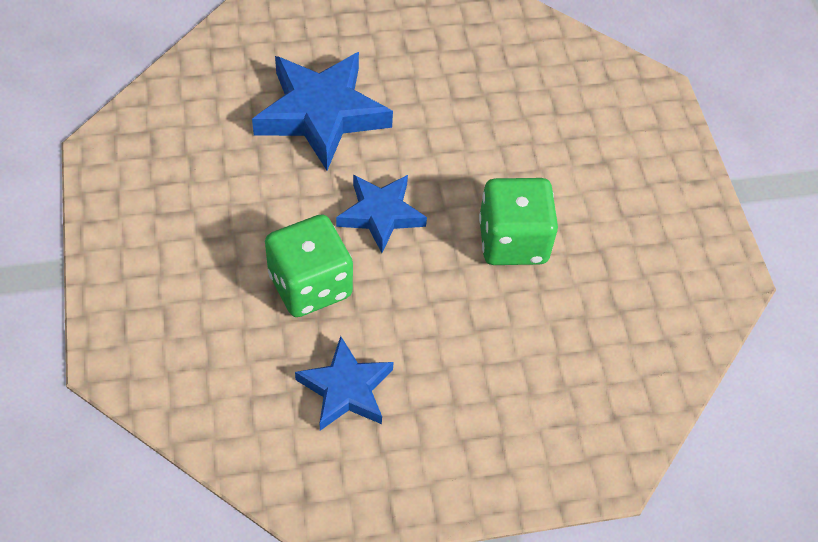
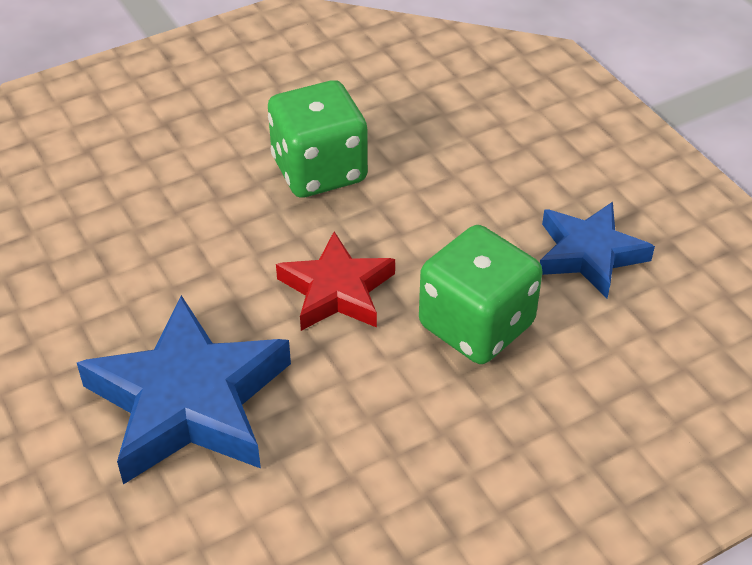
camera: 105 degrees left, 10 degrees down
blue star [336,175,427,253] -> red star [276,232,395,331]

